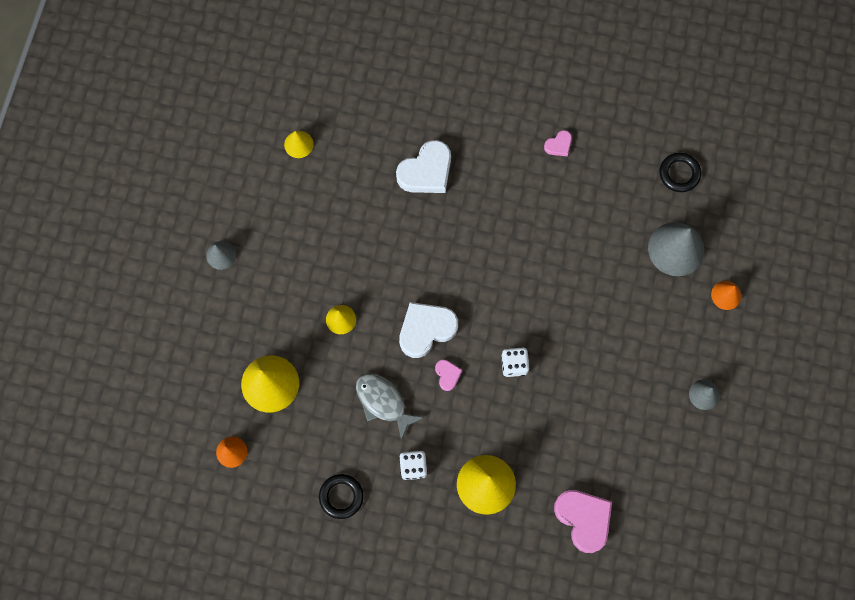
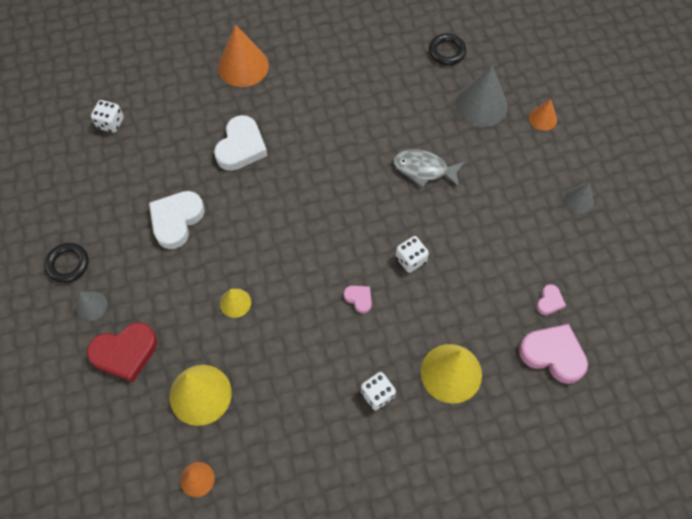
camera: 30 degrees left, 10 degrees down
yellow cone [284,131,313,158] -> none
black ring [319,474,363,519] -> black ring moved to [45,243,89,283]
grey fish [356,373,423,440] -> grey fish moved to [393,149,465,188]
white heart [399,302,458,358] -> white heart moved to [149,191,205,249]
pink heart [544,130,572,156] -> pink heart moved to [537,284,566,315]
none -> red heart [87,322,157,382]
none -> white dice [91,100,124,133]
none -> orange cone [218,25,269,87]

